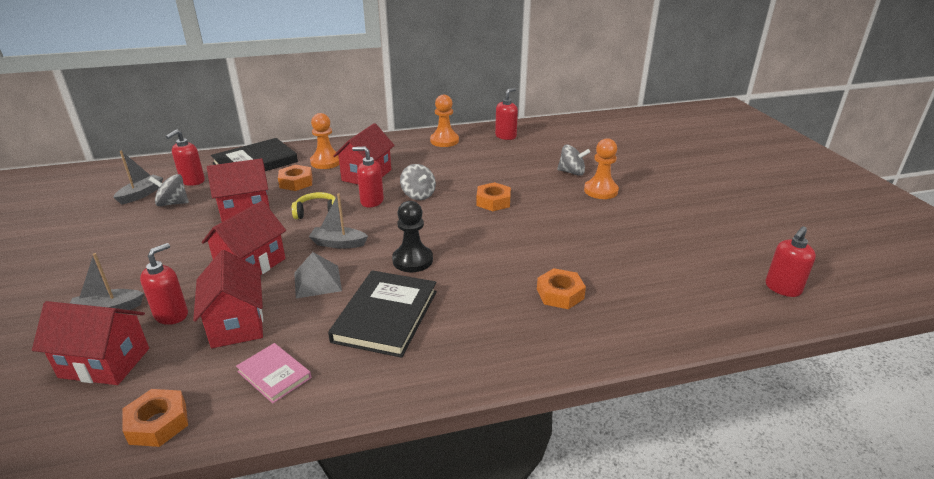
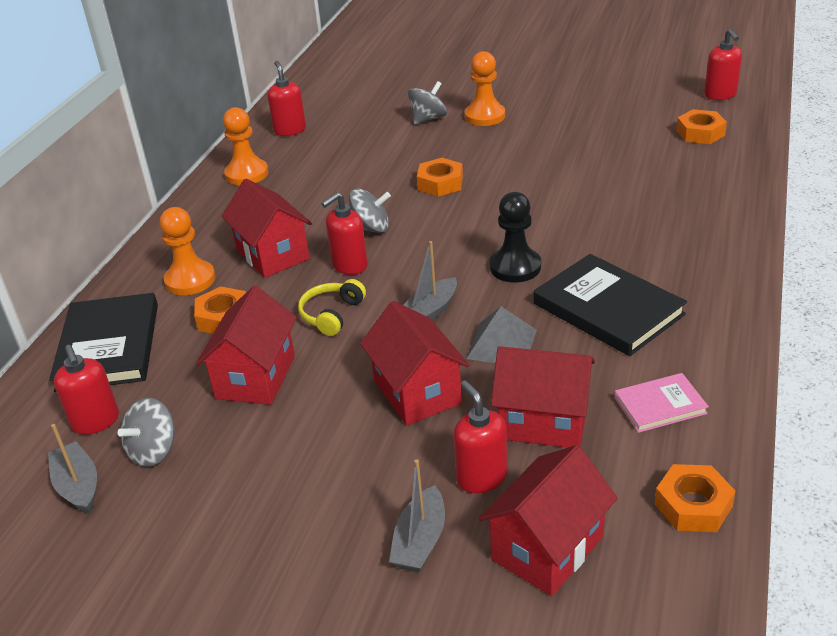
camera: 55 degrees left, 5 degrees up
orange nut [537,268,586,309] -> orange nut moved to [676,109,727,144]

